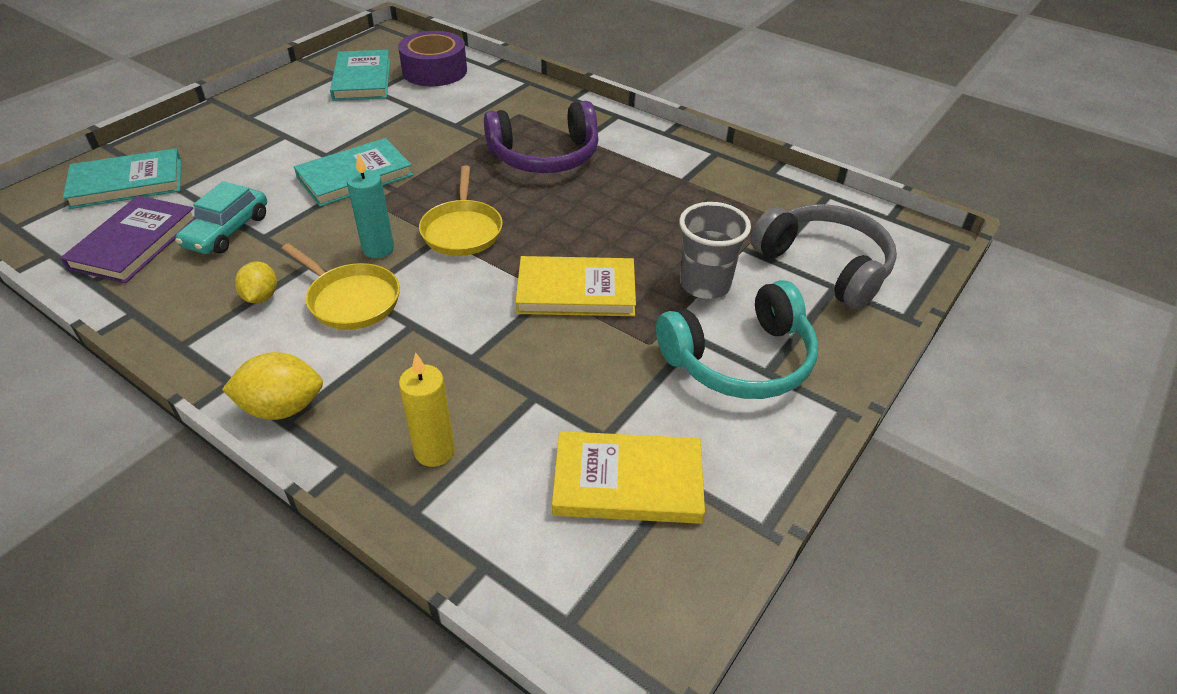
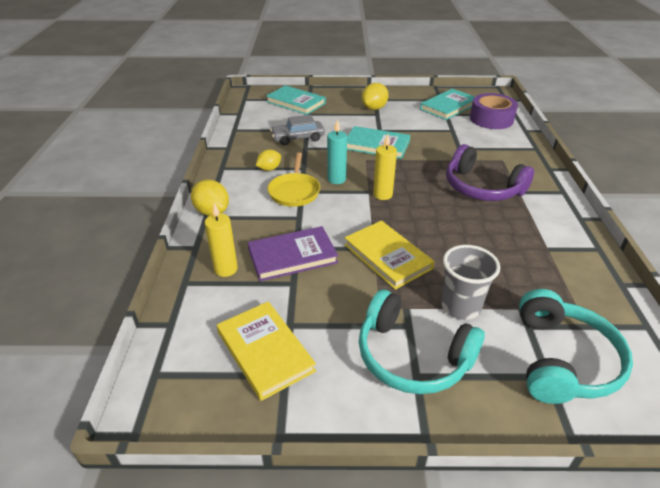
camera: 55 degrees right, 5 degrees down
purple book [60,196,195,283] -> purple book moved to [248,226,338,281]
turquoise car [175,181,267,254] -> grey car [270,115,325,145]
yellow pan [419,165,503,256] -> yellow candle [373,134,397,200]
grey headphones [751,204,897,310] -> turquoise headphones [519,289,633,404]
none -> yellow lemon [362,83,389,110]

